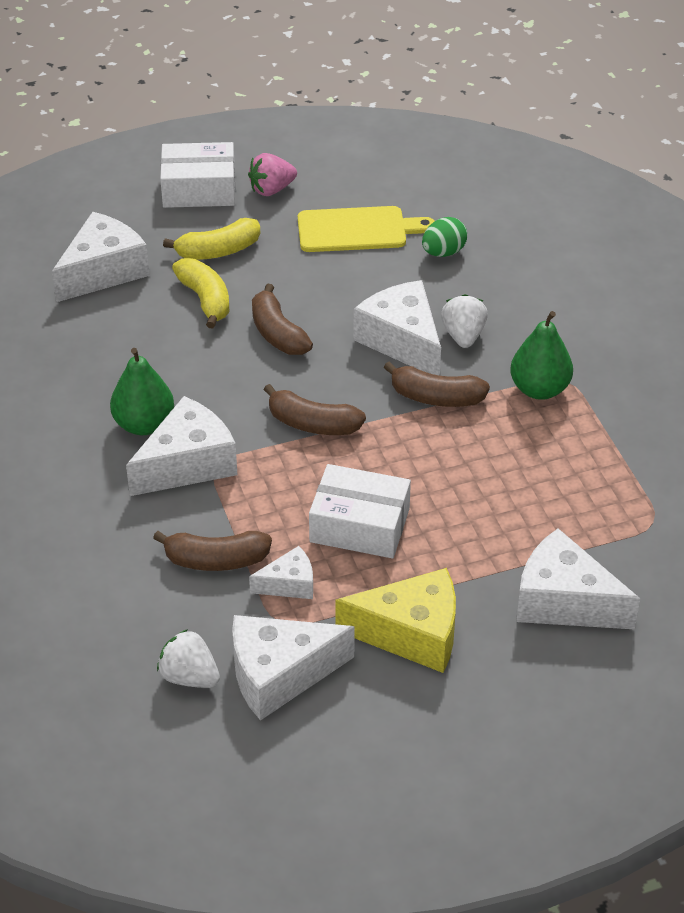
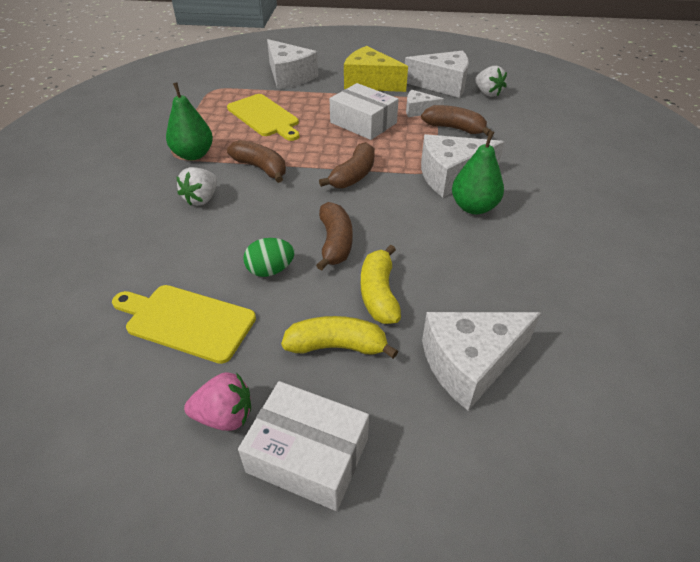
camera: 155 degrees left, 0 degrees up
brown banana [264,384,366,435] -> brown banana turned 75 degrees clockwise [319,142,375,189]
white cheese [353,280,441,376] -> none
green egg [422,217,467,257] -> green egg moved to [243,238,294,277]
none -> yellow cutting board [227,94,300,141]

